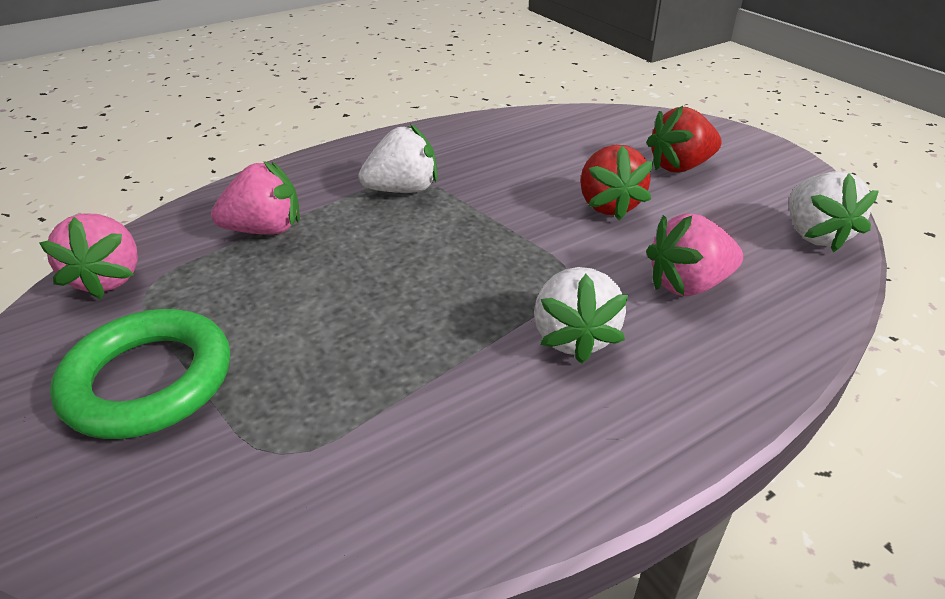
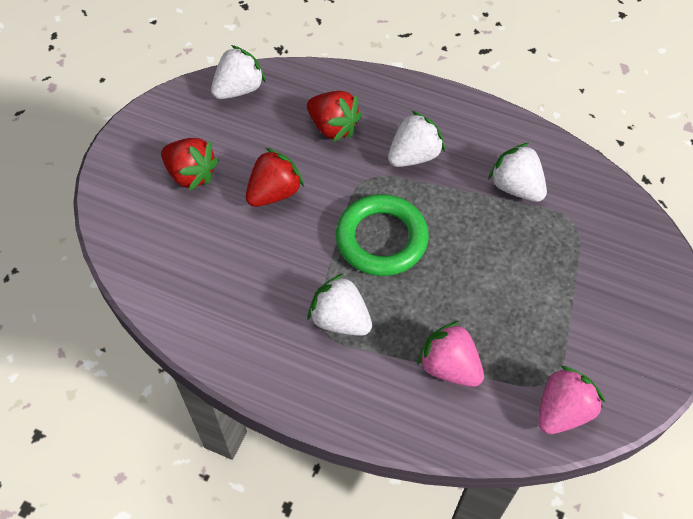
camera: 125 degrees left, 20 degrees up
green ring [50,309,230,439] -> green ring moved to [336,194,429,276]
pink strawberry [646,213,743,296] -> red strawberry [307,91,362,142]
none -> white strawberry [488,143,547,202]

